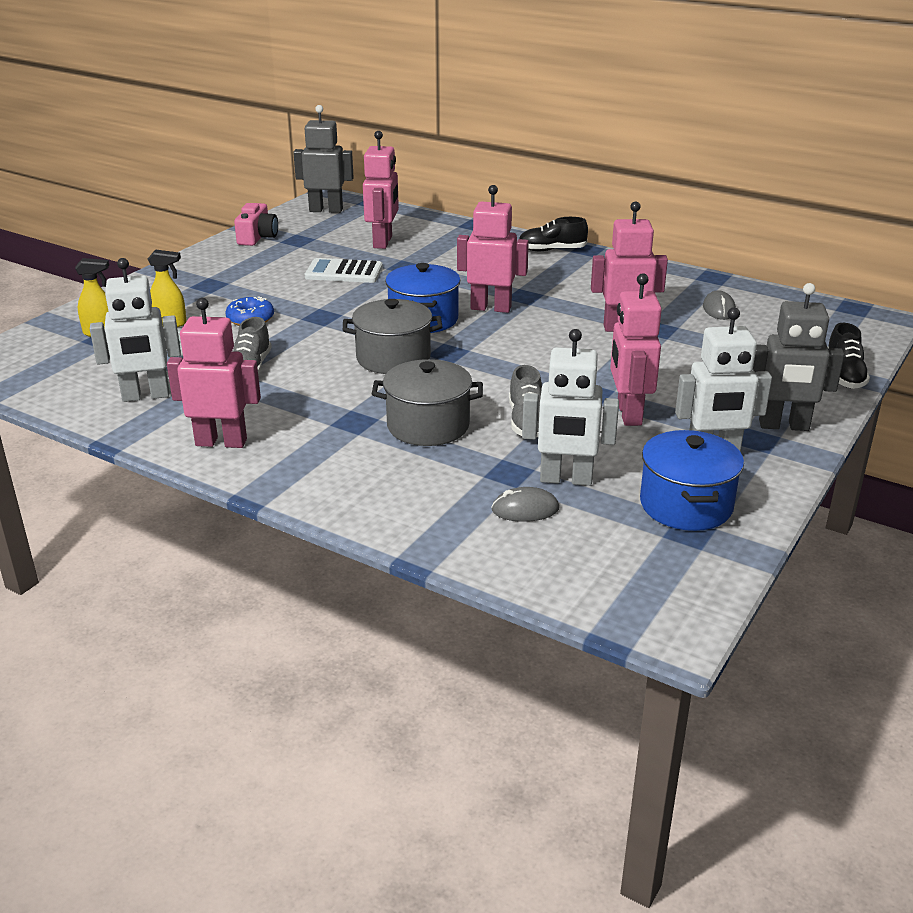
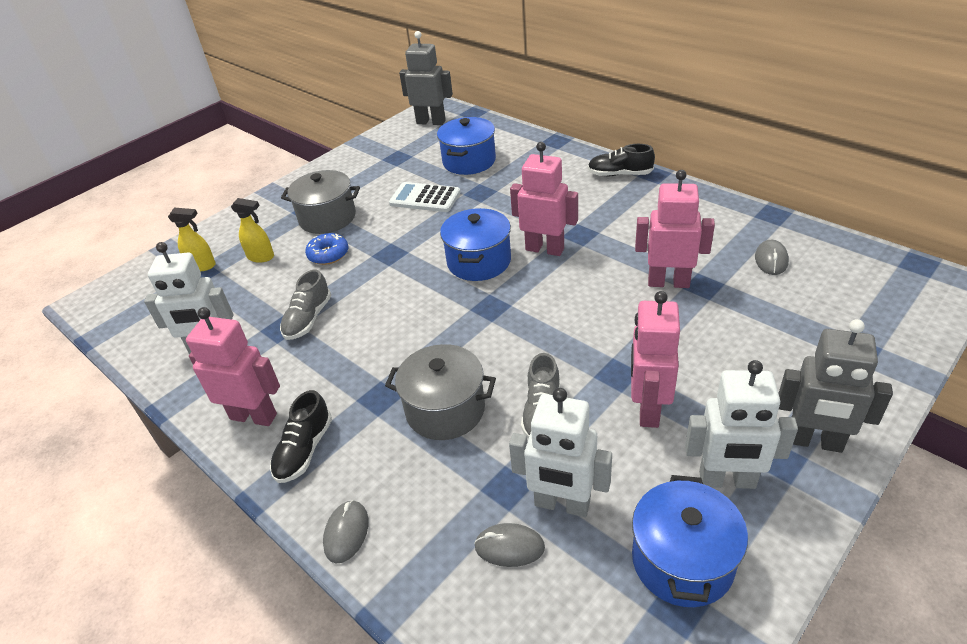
camera: 15 degrees right, 10 degrees up
pink camera [234,203,278,246] -> none
grey pot [343,299,442,374] -> grey pot moved to [281,170,360,234]
pink robot [363,131,399,249] -> blue pot [437,117,496,175]
black shoe [828,323,870,389] -> black shoe moved to [270,390,332,483]
none -> grey mouse [323,500,369,563]

